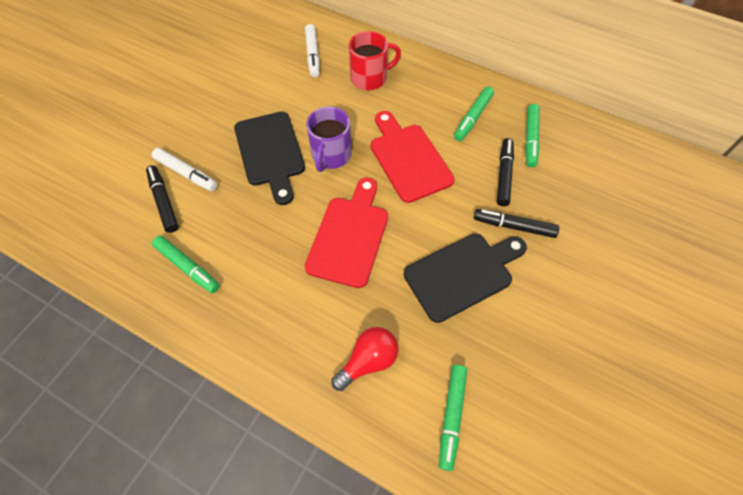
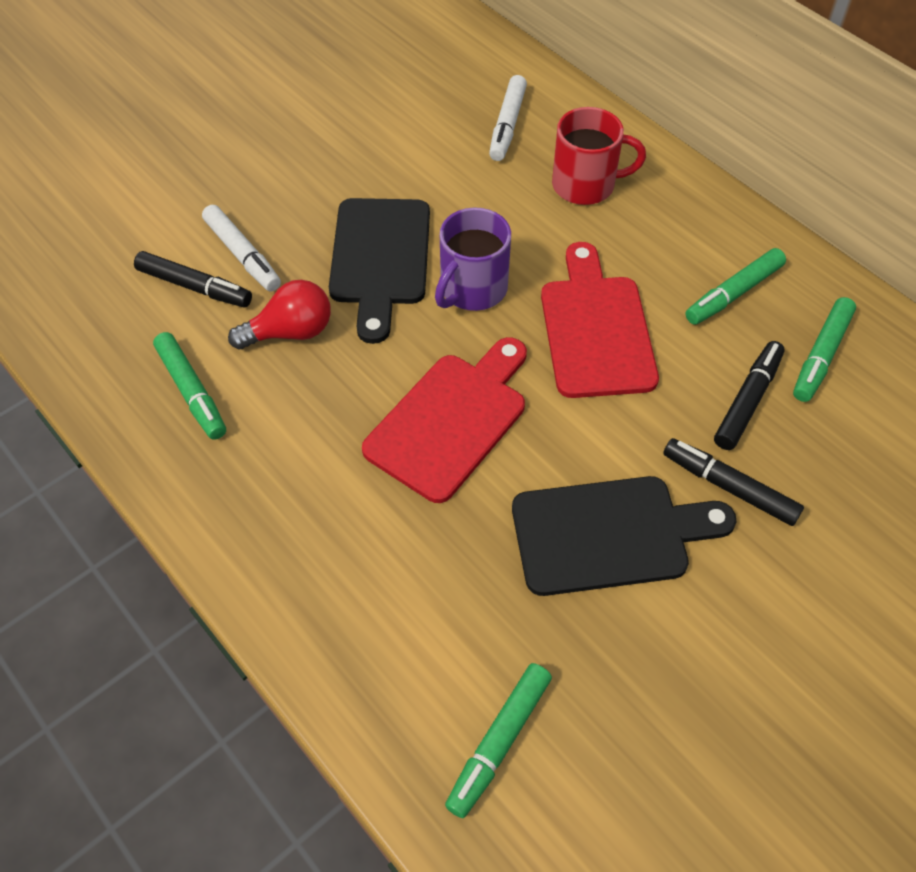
camera: 20 degrees right, 5 degrees down
black marker [146,165,179,233] -> black marker turned 120 degrees clockwise [134,251,252,308]
red light bulb [331,327,398,391] -> red light bulb moved to [228,280,331,349]

